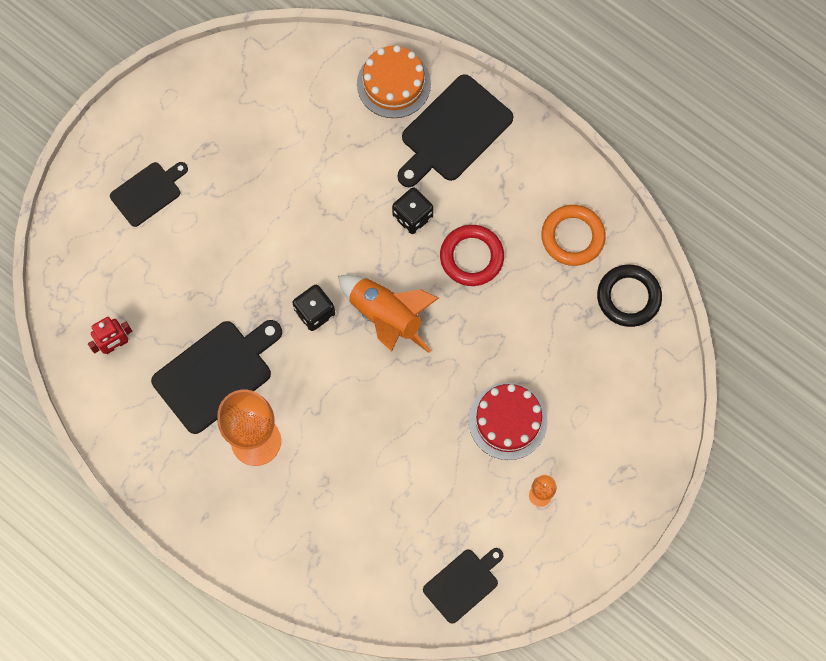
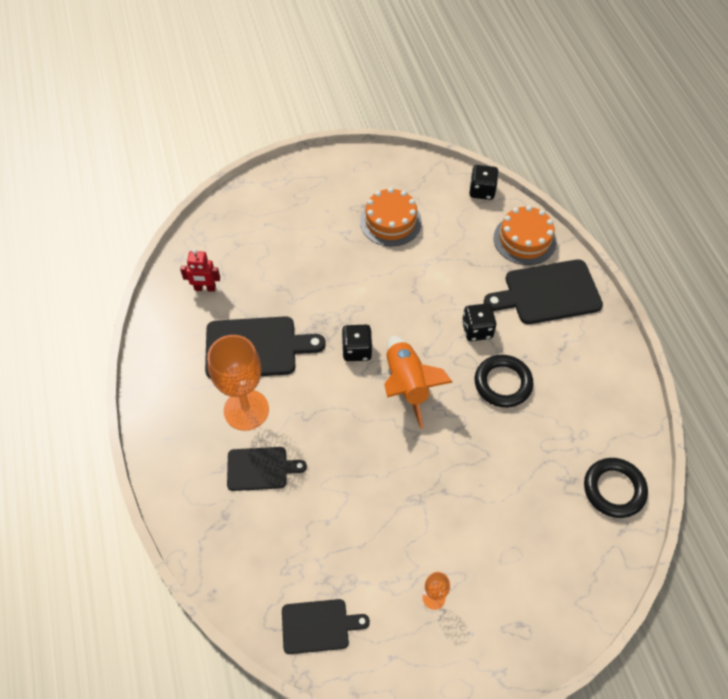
camera: 35 degrees right, 15 degrees down
black cutting board [110,162,188,227] -> black cutting board moved to [227,447,307,491]
red ring [440,225,504,286] -> black ring [475,355,533,408]
red cake [469,383,548,460] -> none
orange ring [541,205,606,266] -> none
none -> orange cake [360,188,422,246]
none -> black dice [469,165,498,200]

